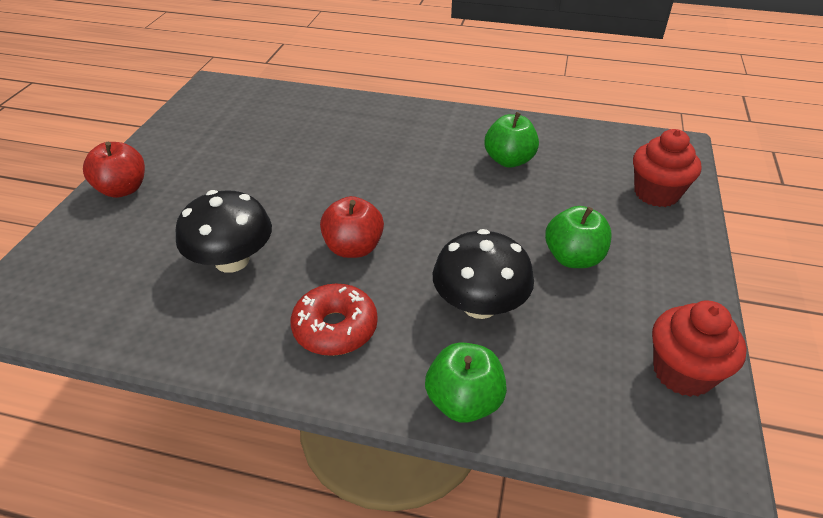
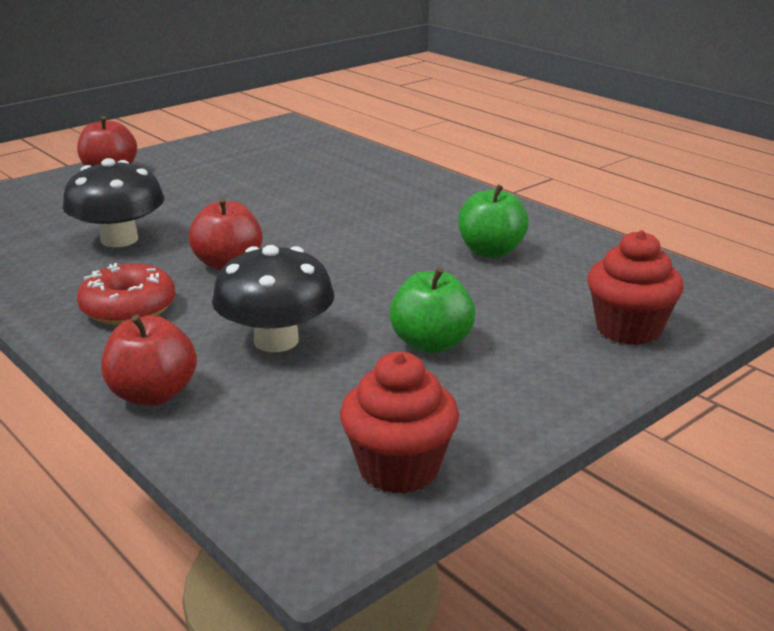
camera: 35 degrees right, 15 degrees down
green apple [425,342,507,423] -> red apple [101,314,197,406]

